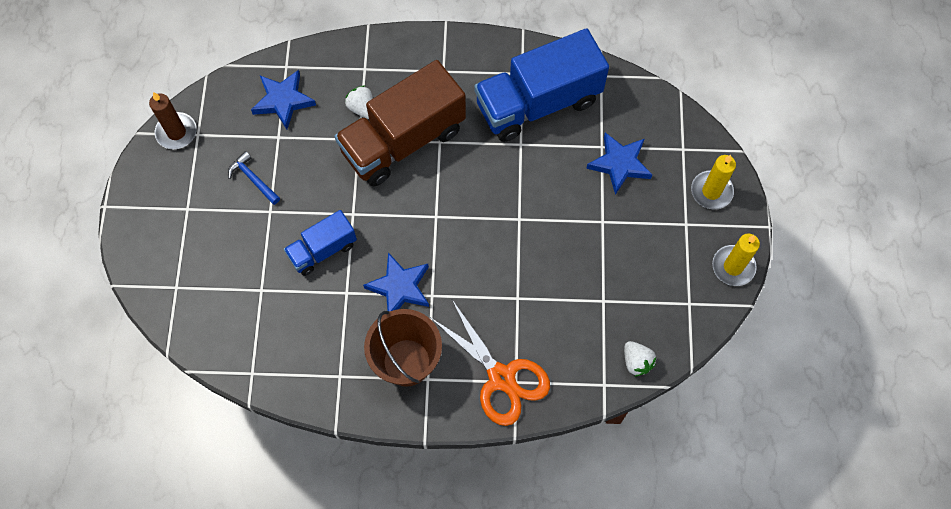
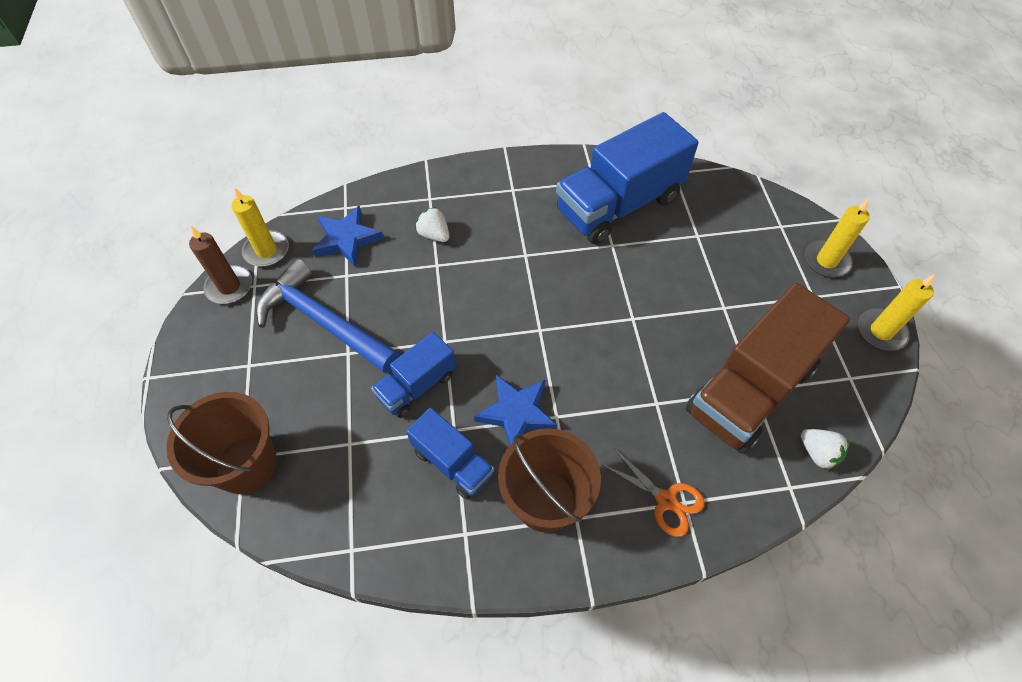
camera: 10 degrees left, 10 degrees down
blue hammer [228,151,280,205] -> blue hammer [256,259,400,373], size x2.18
brown truck [335,60,466,187] -> brown truck moved to [685,283,850,454]
orange scissors [430,300,550,426] -> orange scissors [601,448,705,537], size x0.61
blue star [586,132,652,195] -> none
none -> brown bucket [166,392,277,494]
none -> yellow candle [231,187,289,267]
none -> blue truck [406,408,494,500]

